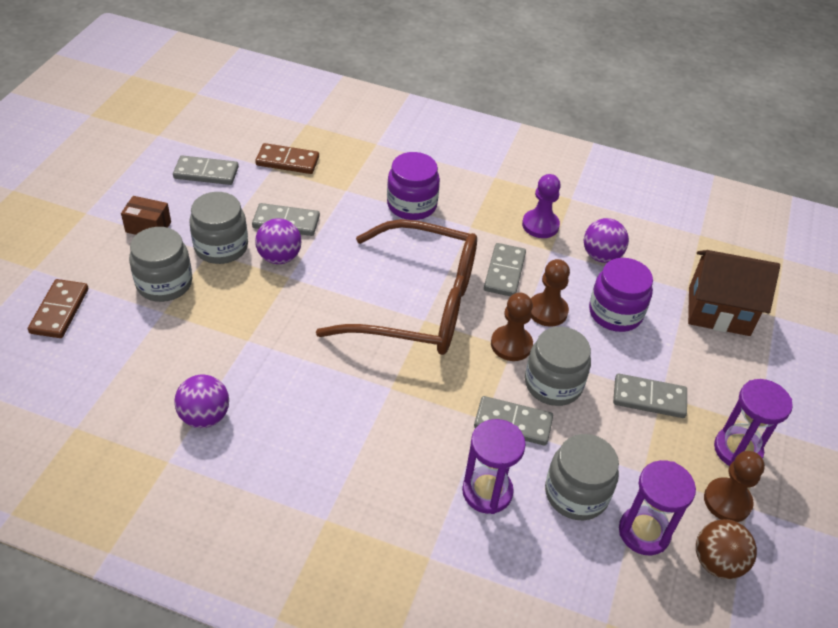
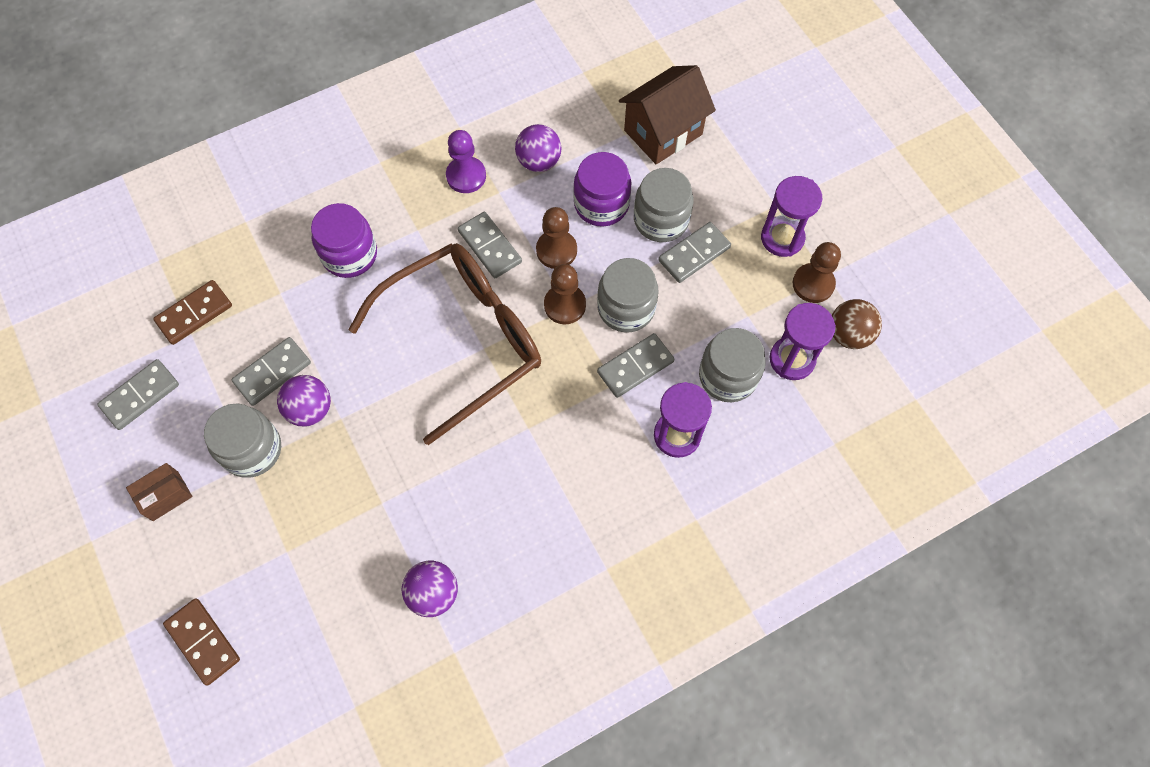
camera: 45 degrees left, 20 degrees up
grey jar [129,227,192,302] -> grey jar moved to [634,168,693,242]

